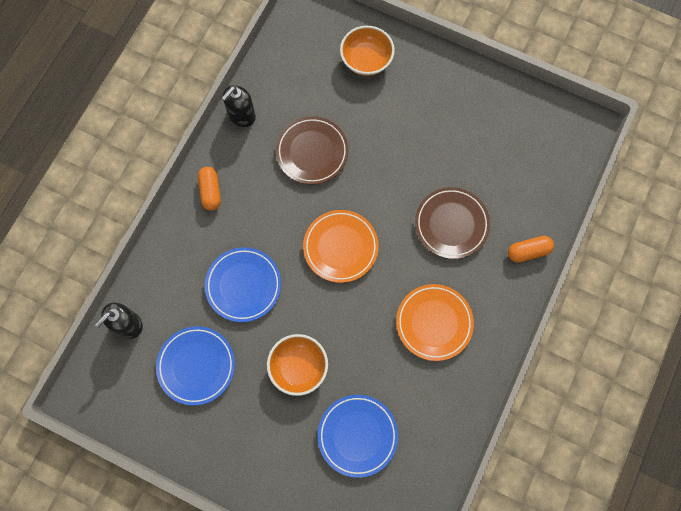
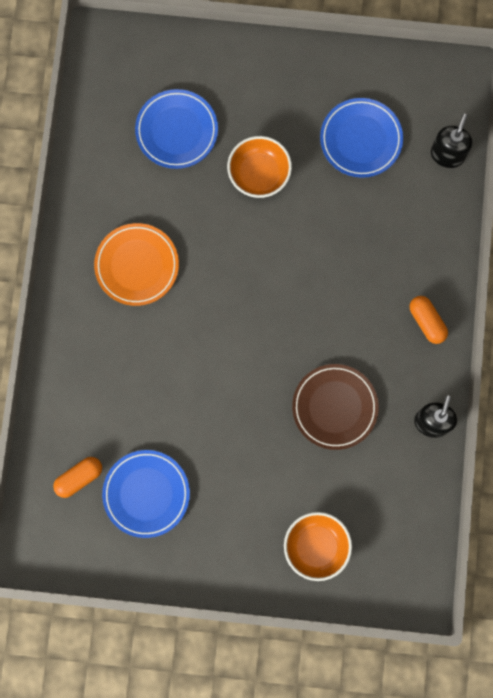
camera: 160 degrees right, 5 degrees up
blue plate [205,247,281,322] -> blue plate moved to [102,450,190,538]
orange plate [303,210,379,283] -> none
brown plate [415,187,490,259] -> none
orange capsule [508,236,554,263] -> orange capsule moved to [53,457,102,498]

